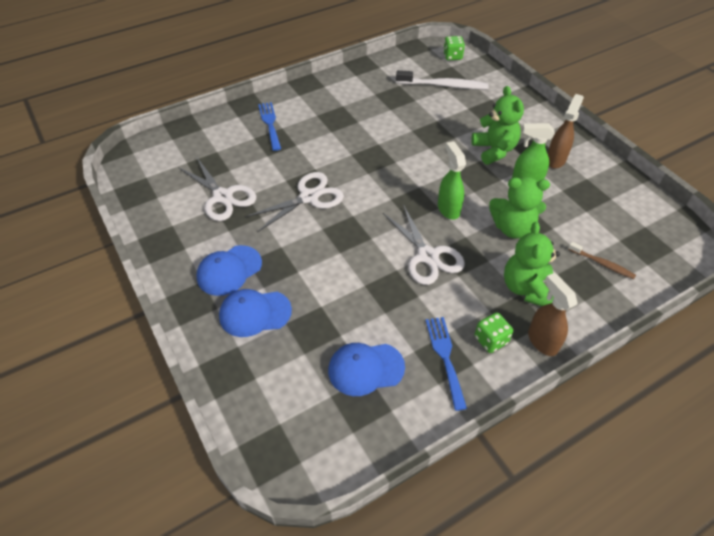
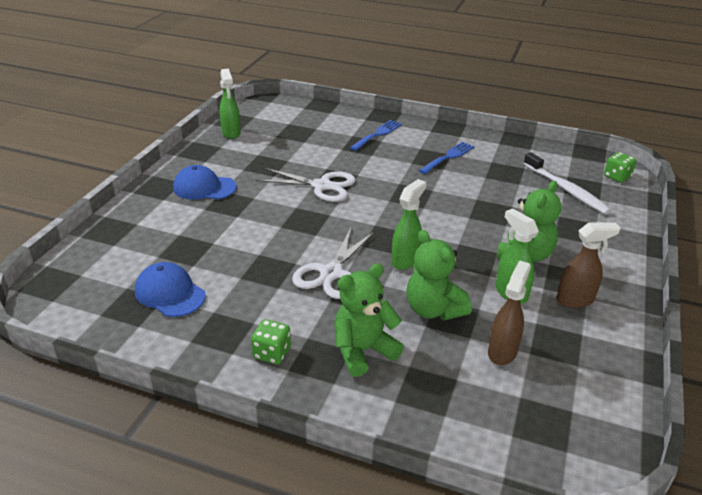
camera: 50 degrees right, 15 degrees down
white scissors [178,156,256,221] -> none
blue cap [219,289,292,337] -> none
blue fork [426,317,467,411] -> blue fork moved to [419,142,475,174]
brown spray bottle [528,273,578,356] -> brown spray bottle moved to [488,260,531,365]
brown toothbrush [568,242,636,279] -> none
none -> green spray bottle [219,69,241,139]

